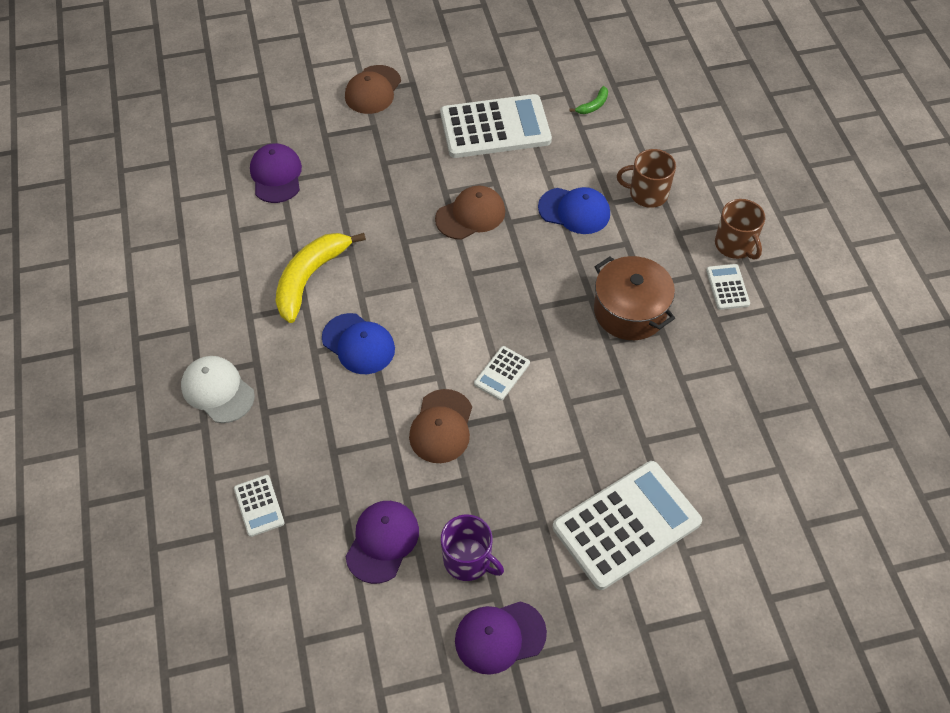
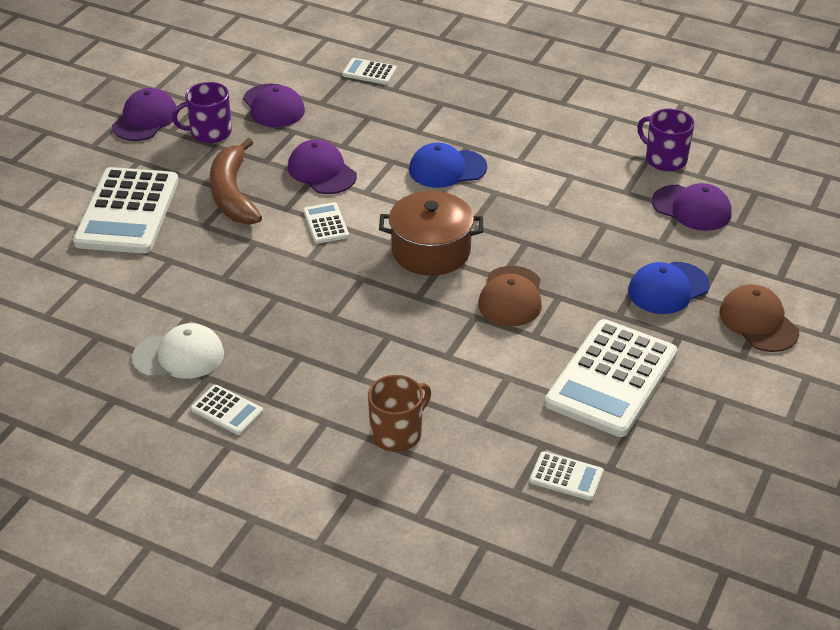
camera: 130 degrees right, 15 degrees down
white cap [181,356,255,423] -> white cap moved to [132,323,224,379]
yellow banana [276,233,366,323] -> none
brown cap [409,389,472,463] -> purple cap [288,140,357,194]
blue cap [538,187,610,234] -> blue cap moved to [628,262,710,314]
green banana [569,86,608,114] -> white calculator [529,451,604,501]
brown pot [594,256,675,340] -> brown pot moved to [379,191,483,276]
brown mug [715,199,765,260] -> none
none -> brown banana [210,138,262,225]
none -> purple mug [637,109,694,171]

